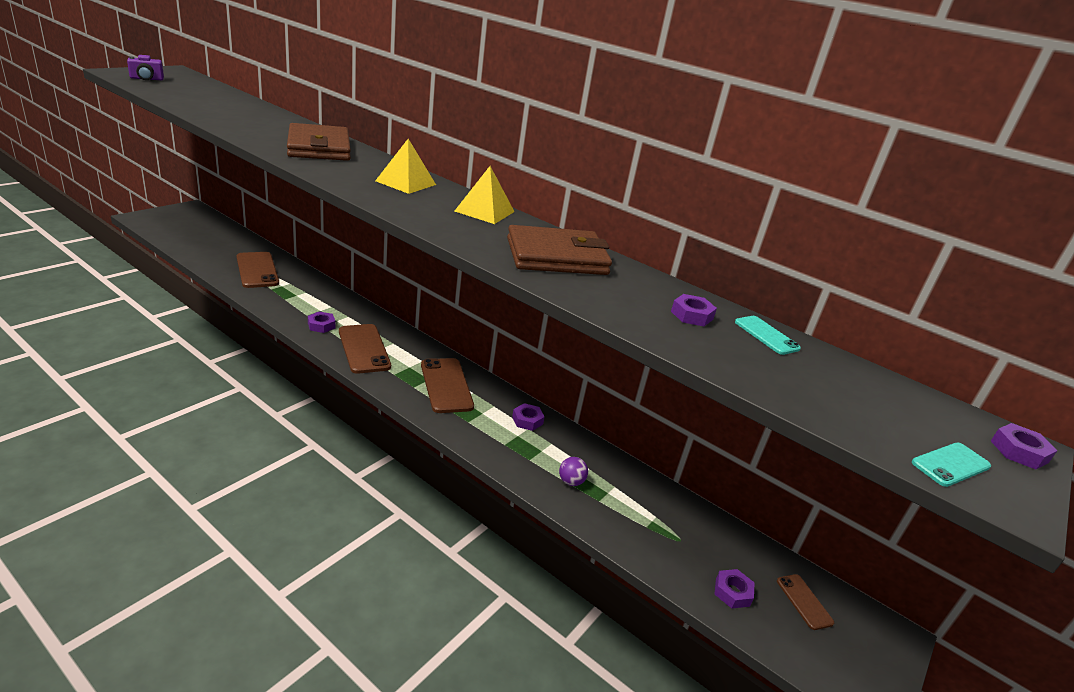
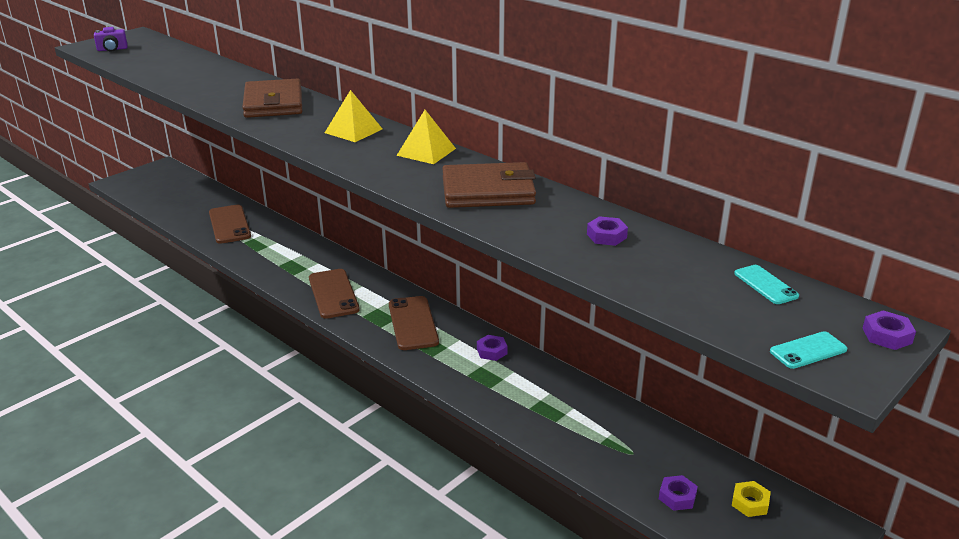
camera: 10 degrees right, 0 degrees up
purple nut [308,311,335,333] -> none
purple ball [559,457,588,486] -> none
turquoise phone [735,316,801,355] -> turquoise phone moved to [734,265,799,304]
brown phone [777,574,834,630] -> yellow nut [732,481,771,517]

